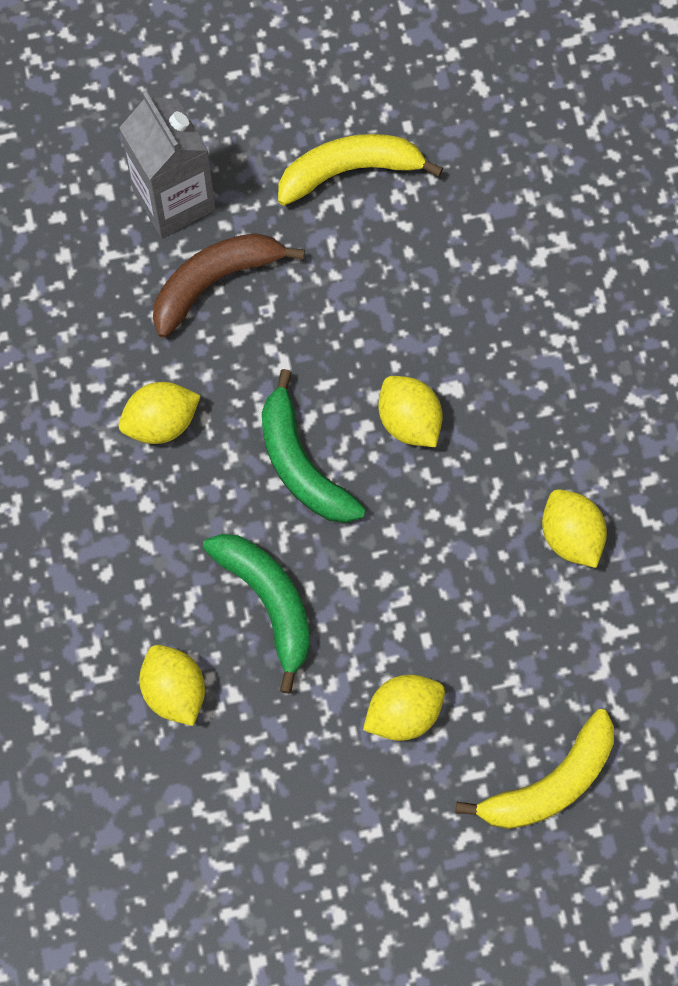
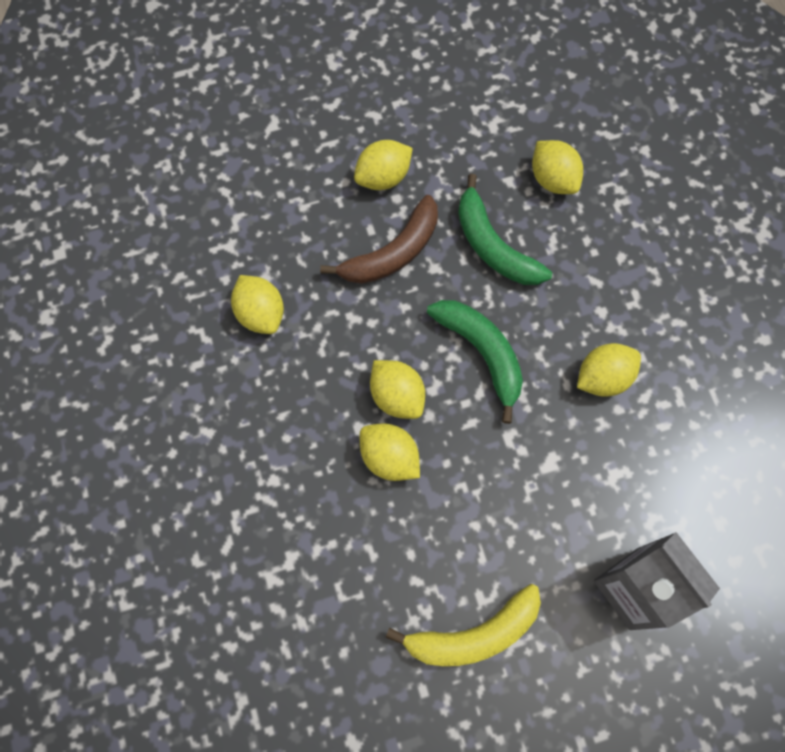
camera: 175 degrees right, 0 degrees up
brown banana [153,233,305,338] -> brown banana moved to [320,195,438,284]
yellow banana [456,709,614,829] -> none
none -> yellow lemon [360,424,420,481]

